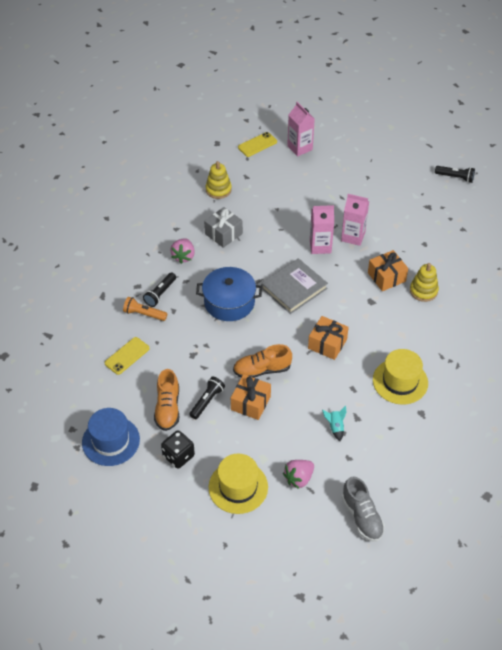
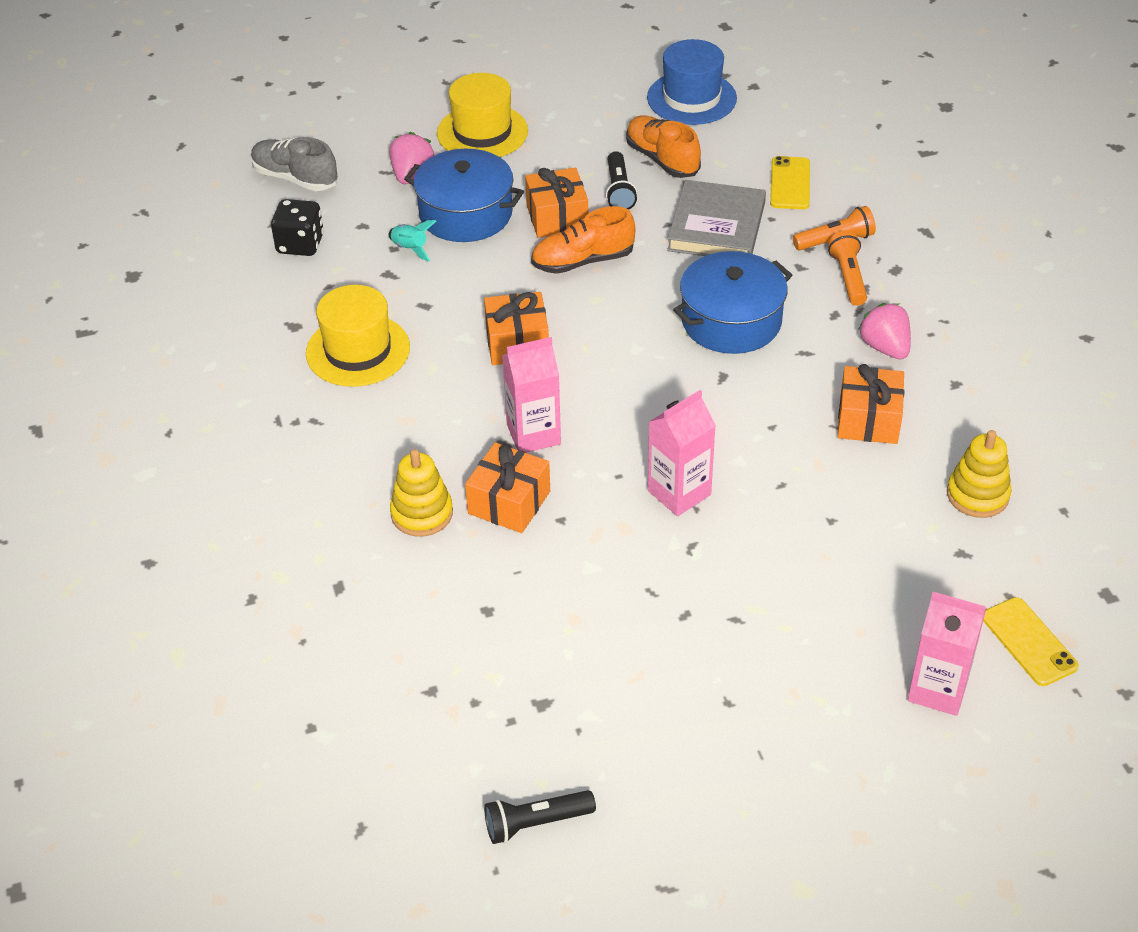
camera: 145 degrees right, 5 degrees down
black flashlight [143,273,176,307] -> orange flashlight [828,231,867,306]
black dice [161,430,195,469] -> black dice moved to [271,199,324,256]
grey gift [204,207,243,248] -> orange gift [838,364,904,444]
orange shoe [233,344,292,378] -> orange shoe turned 150 degrees counterclockwise [531,206,635,274]
yellow phone [238,132,277,157] -> yellow phone turned 45 degrees counterclockwise [983,597,1079,686]
grey book [261,258,328,314] -> grey book moved to [667,180,766,256]
pink carton [341,194,369,246] -> pink carton moved to [502,337,561,453]
none -> blue pot [404,149,524,242]

